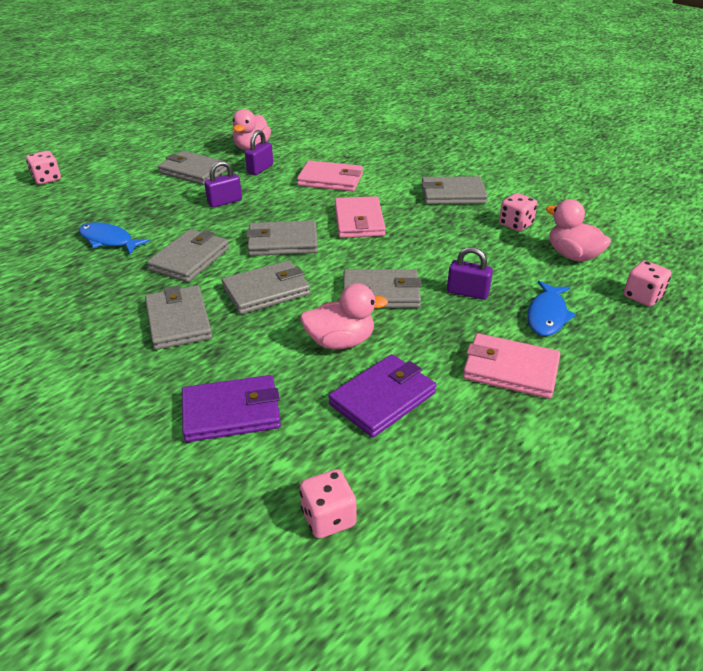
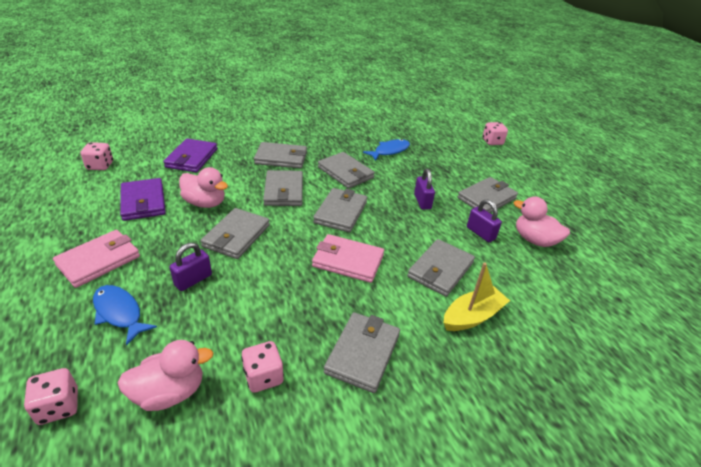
camera: 110 degrees right, 0 degrees up
pink wallet [297,160,363,191] -> grey wallet [407,239,475,297]
pink duck [300,284,388,349] -> pink duck turned 75 degrees counterclockwise [179,167,228,208]
none -> yellow boat [444,263,510,331]

